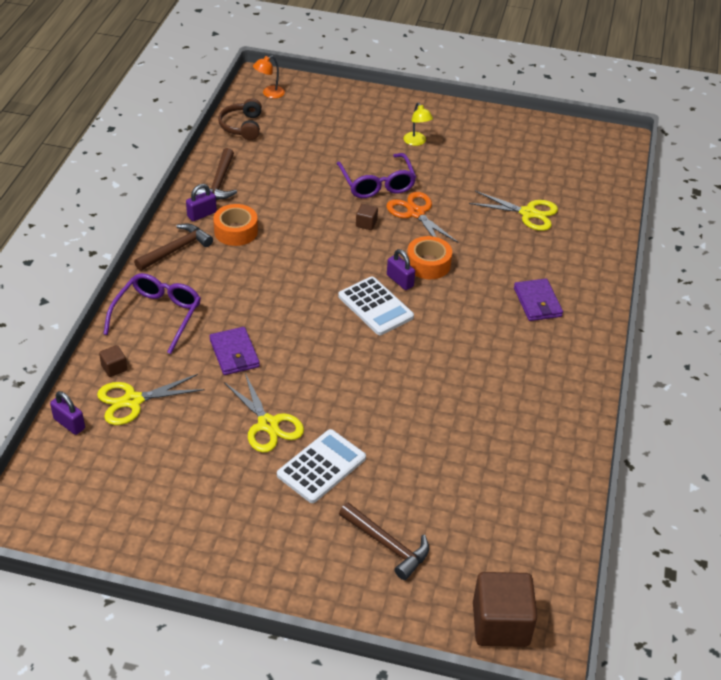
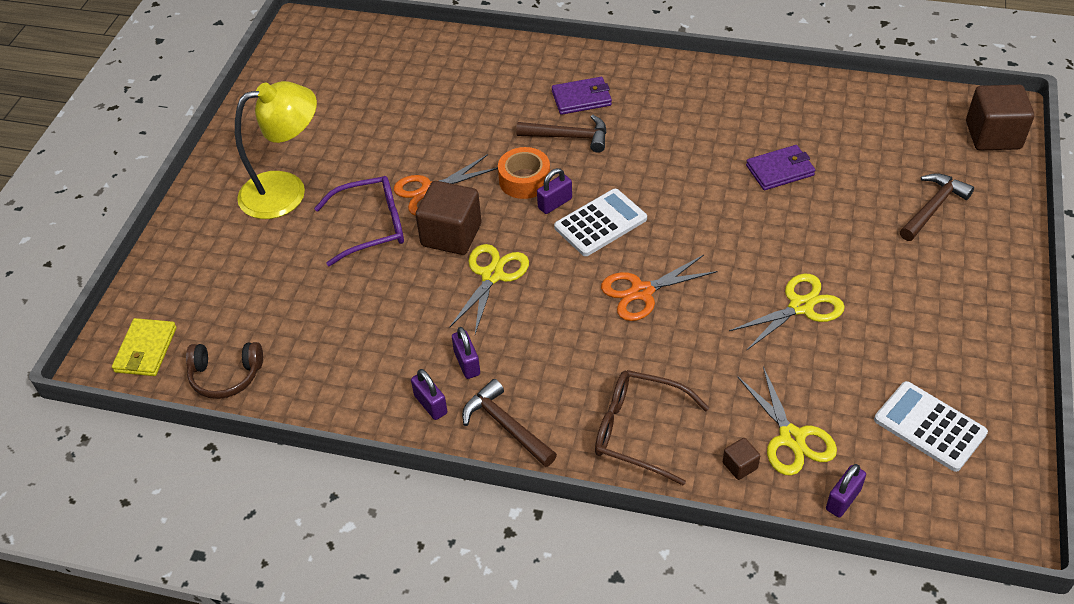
camera: 85 degrees left, 5 degrees up
purple glasses [104,273,201,354] -> brown glasses [595,370,709,486]
brown hammer [196,148,237,200] -> brown hammer moved to [516,115,607,153]
purple wallet [209,327,260,375] -> purple wallet moved to [746,145,815,190]
orange tape [213,204,258,246] -> purple padlock [452,327,480,379]
orange lamp [253,56,285,99] -> yellow wallet [112,318,177,376]
white calculator [277,429,366,503] -> white calculator moved to [874,381,988,472]
brown cube [356,204,378,230] -> brown cube [416,181,482,255], size x2.22
yellow lamp [403,102,433,146] -> yellow lamp [235,81,317,219], size x2.25
yellow scissors [469,191,558,231] -> yellow scissors moved to [449,244,529,334]
none -> orange scissors [601,255,718,321]

